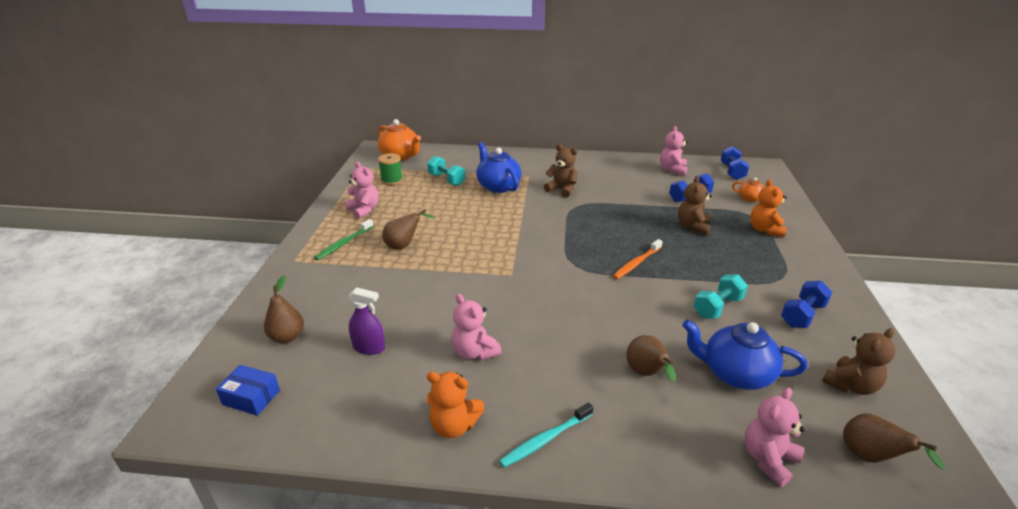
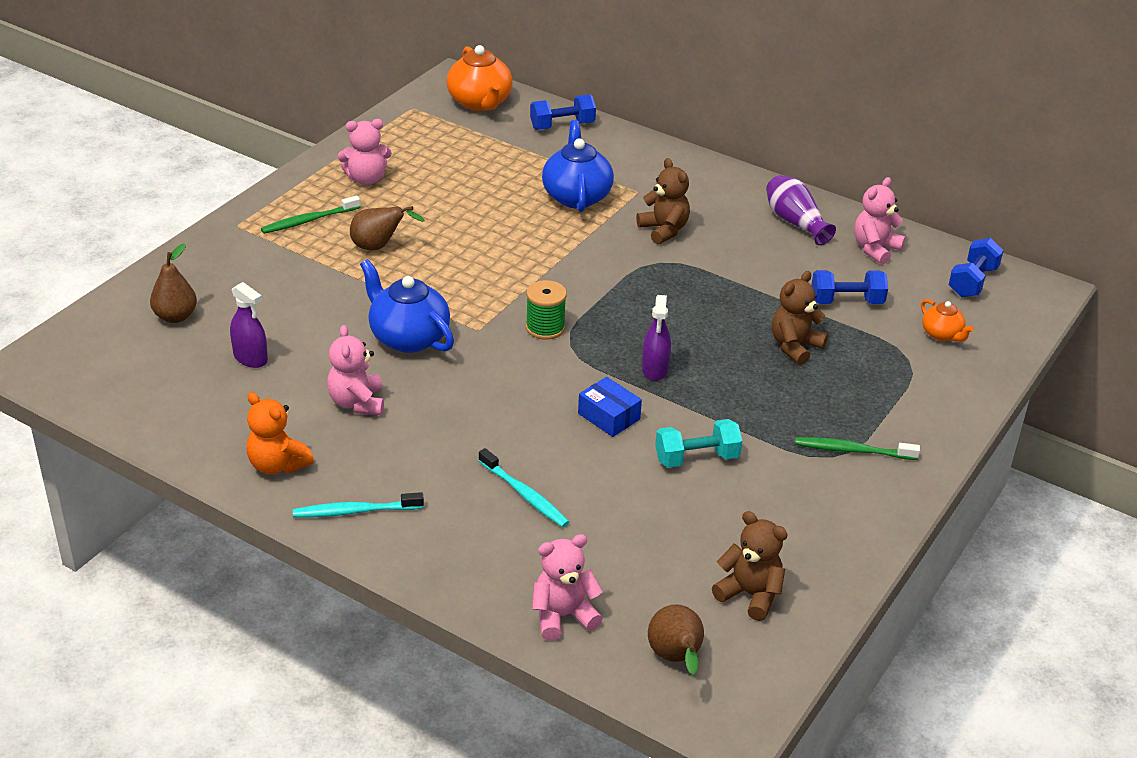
camera: 25 degrees right, 5 degrees up
blue box [216,365,280,416] -> blue box moved to [578,377,642,437]
pink teddy bear [345,162,378,219] -> pink teddy bear turned 90 degrees clockwise [338,119,392,185]
green spool [378,153,403,185] -> green spool moved to [526,280,567,340]
turquoise dumbbell [427,156,466,186] -> none
orange toothbrush [613,239,663,279] -> purple spray bottle [642,295,671,381]
brown pear [626,335,676,382] -> turquoise toothbrush [478,448,569,527]
blue teapot [682,319,808,390] -> blue teapot moved to [360,259,454,353]
orange teddy bear [750,179,787,237] -> none
blue dumbbell [781,281,832,328] -> blue dumbbell moved to [530,94,596,130]
brown teddy bear [822,328,895,395] -> brown teddy bear turned 135 degrees counterclockwise [712,511,788,621]
none -> purple vase [766,175,836,245]
none -> green toothbrush [795,437,920,460]

